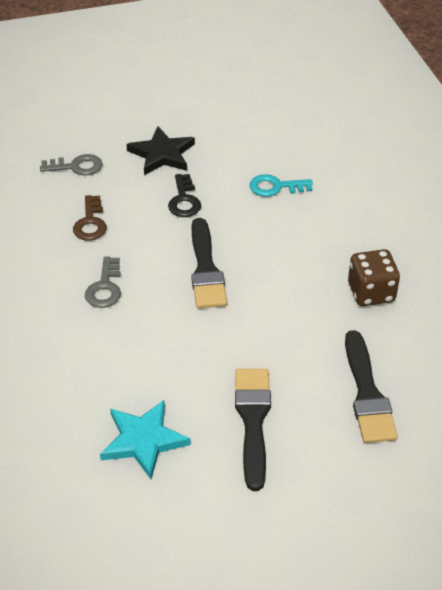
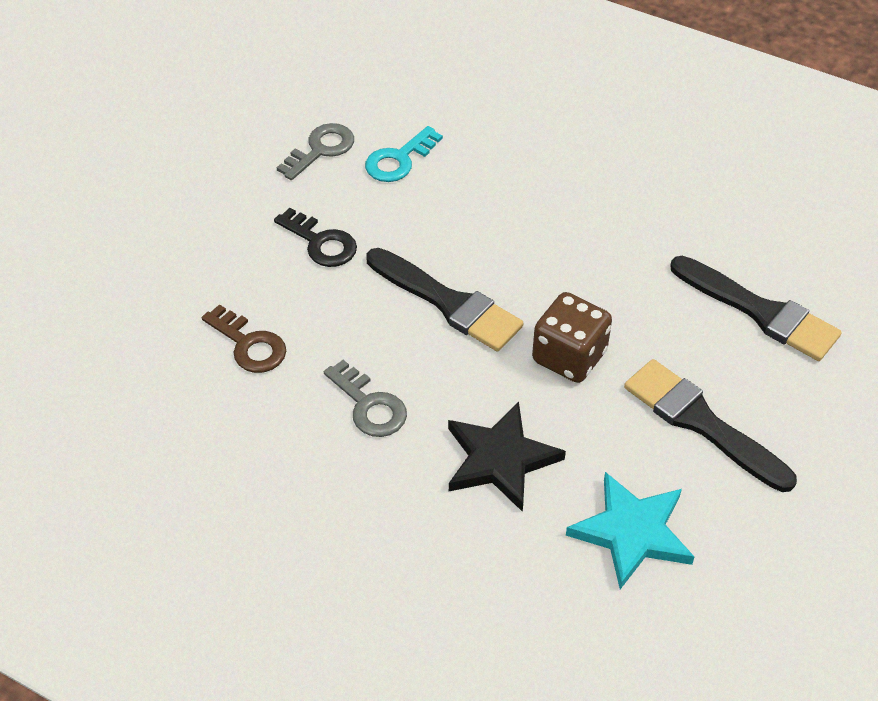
camera: 45 degrees left, 5 degrees up
grey key [40,154,103,175] -> grey key moved to [277,123,354,180]
black star [126,127,195,175] -> black star moved to [448,402,566,512]
brown dice [348,249,400,306] -> brown dice moved to [532,292,612,383]

